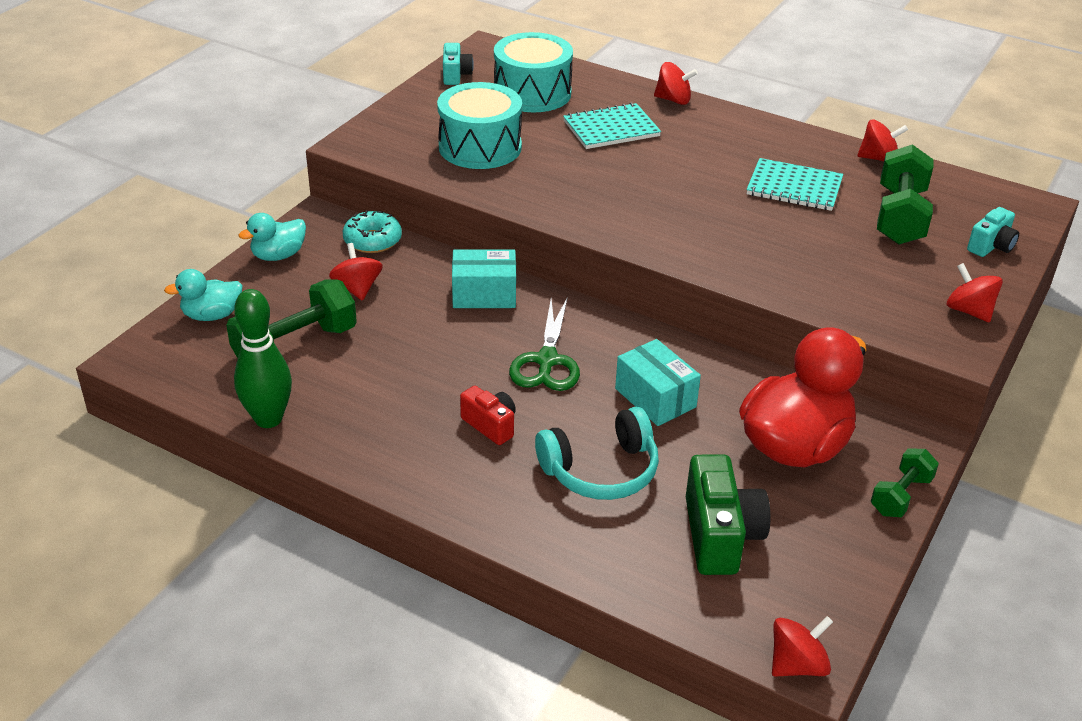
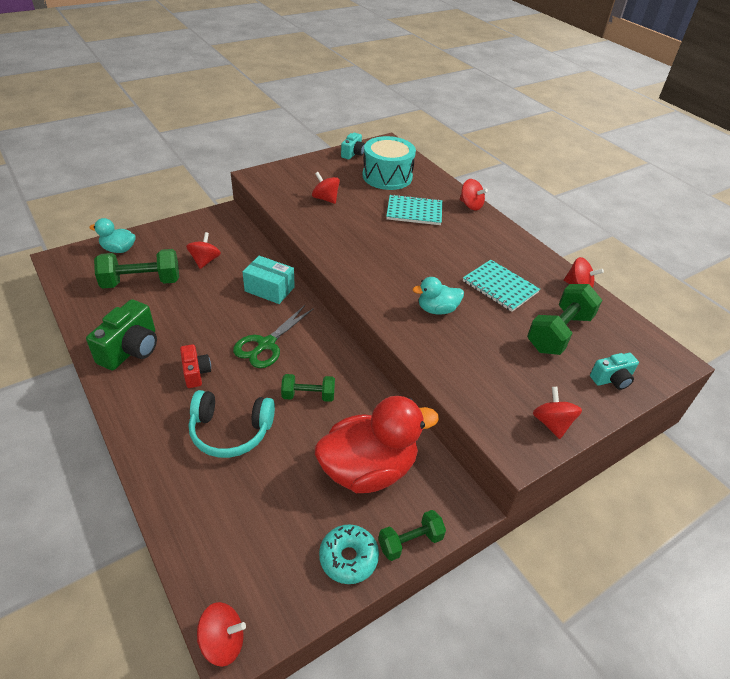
camera: 25 degrees right, 5 degrees up
green bowling pin [234,289,292,428] -> none
turquoise duck [239,213,306,261] -> turquoise duck moved to [413,277,464,315]
turquoise donut [343,210,402,253] -> turquoise donut moved to [319,524,379,584]
turquoise drum [437,82,522,169] -> red spinning top [312,172,340,204]
turquoise box [615,339,701,426] -> green dumbbell [281,374,335,402]
green camera [686,454,770,575] -> green camera moved to [86,299,157,370]

